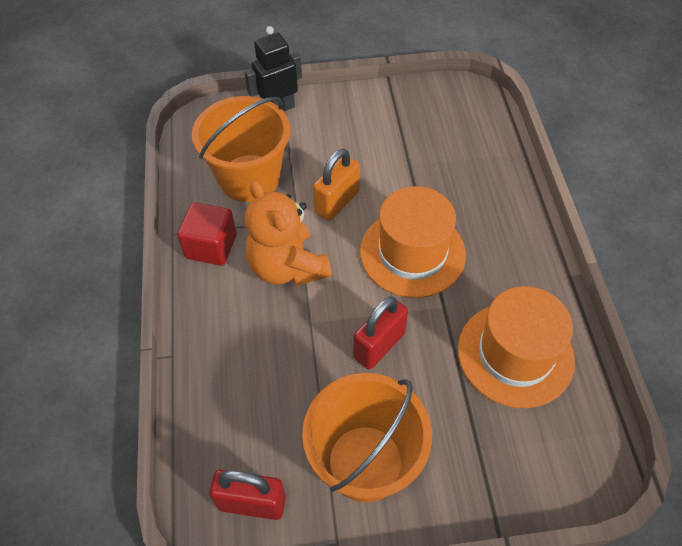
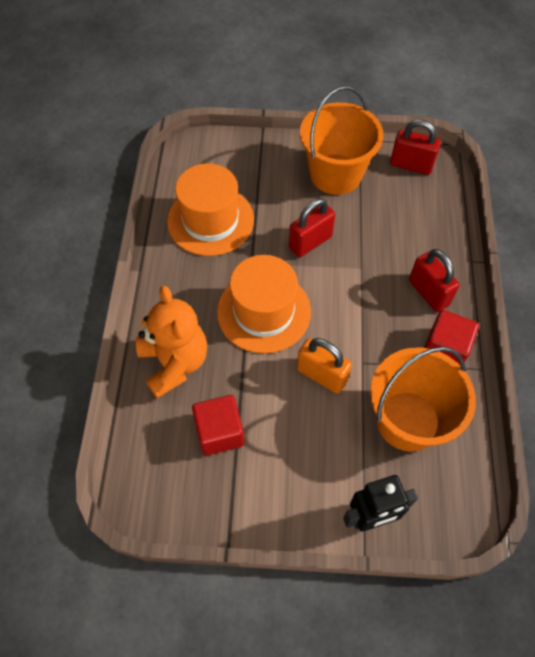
camera: 170 degrees left, 5 degrees up
orange teddy bear [245,180,332,286] -> orange teddy bear moved to [136,286,207,399]
orange padlock [313,148,360,221] -> orange padlock turned 75 degrees clockwise [297,338,352,394]
none -> red cube [192,395,244,455]
none -> red padlock [409,249,460,312]

